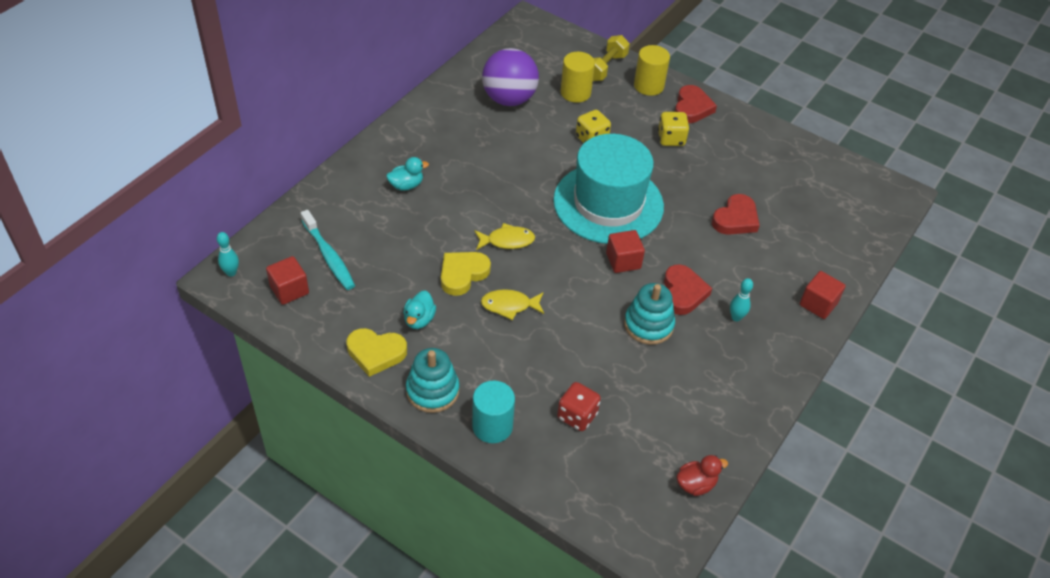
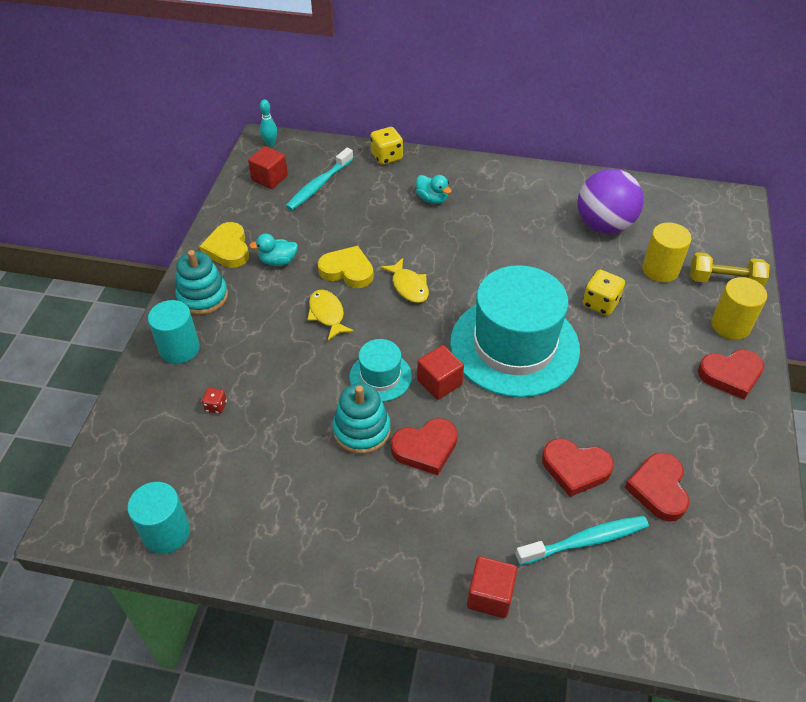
camera: 70 degrees right, 0 degrees up
red dice [557,382,601,431] -> red dice [202,388,227,414], size x0.55
yellow dice [658,112,689,146] -> yellow dice moved to [370,127,403,165]
red duck [676,455,728,496] -> turquoise cylinder [127,482,190,554]
turquoise bowling pin [730,278,753,321] -> none
none -> turquoise hat [349,339,412,402]
none -> turquoise toothbrush [515,516,649,565]
none -> red heart [625,452,689,522]

